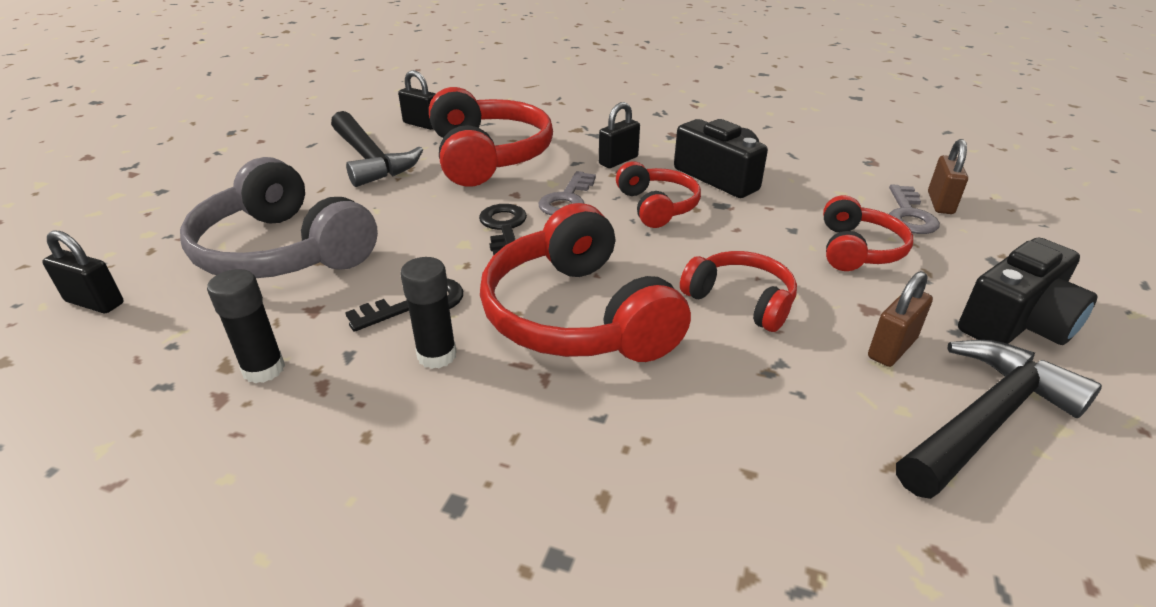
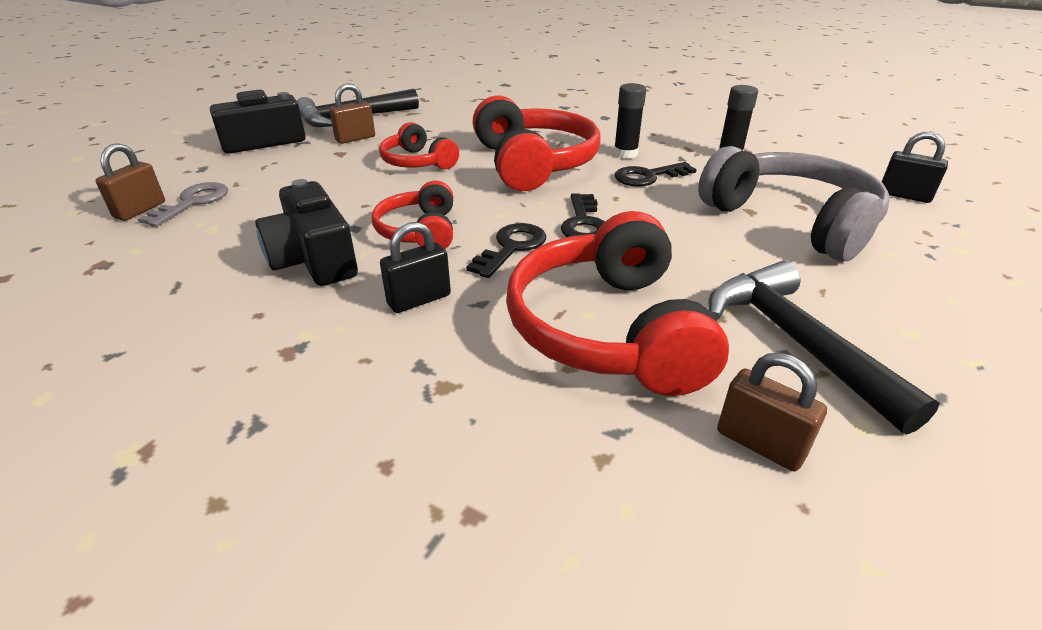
camera: 170 degrees left, 0 degrees up
black padlock [398,70,436,130] -> brown padlock [717,353,827,471]
grey key [539,171,596,215] -> black key [466,223,546,278]
red headphones [823,195,913,271] -> none

